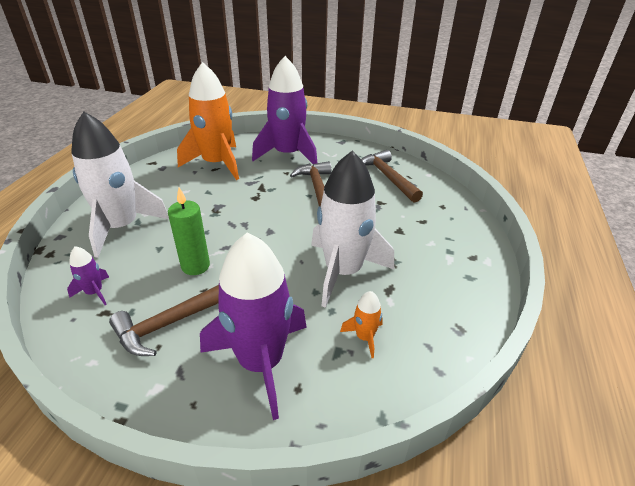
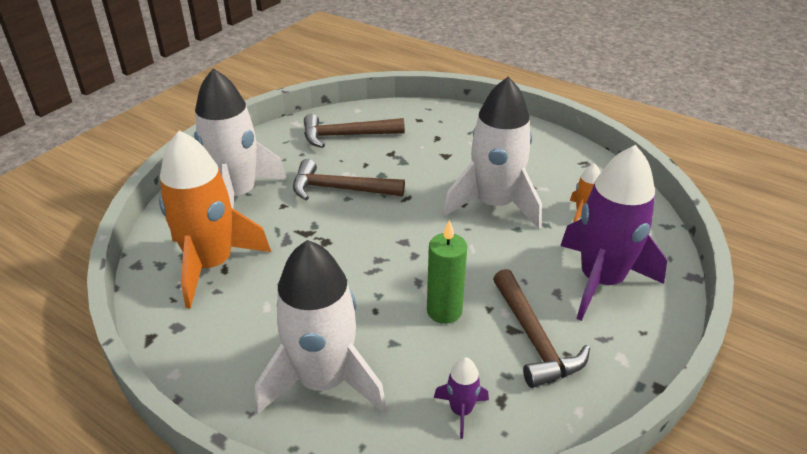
camera: 70 degrees left, 0 degrees up
purple rocket [252,56,317,164] -> white rocket [194,68,287,208]

